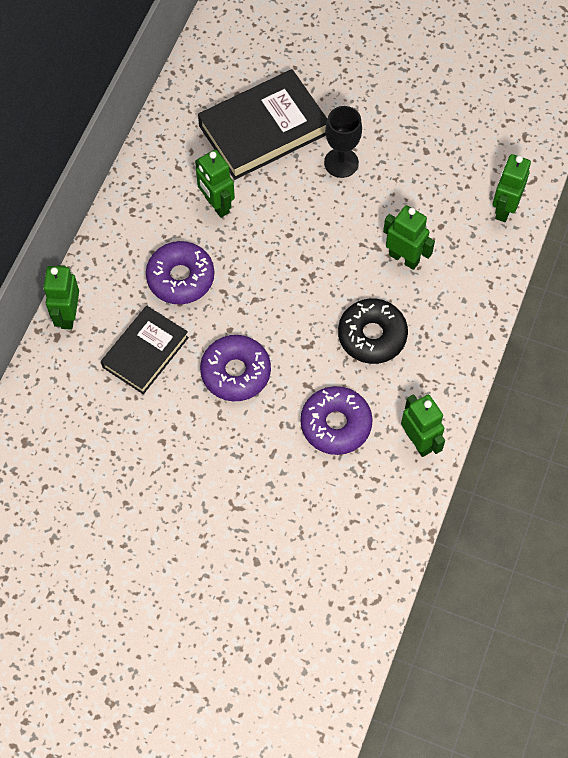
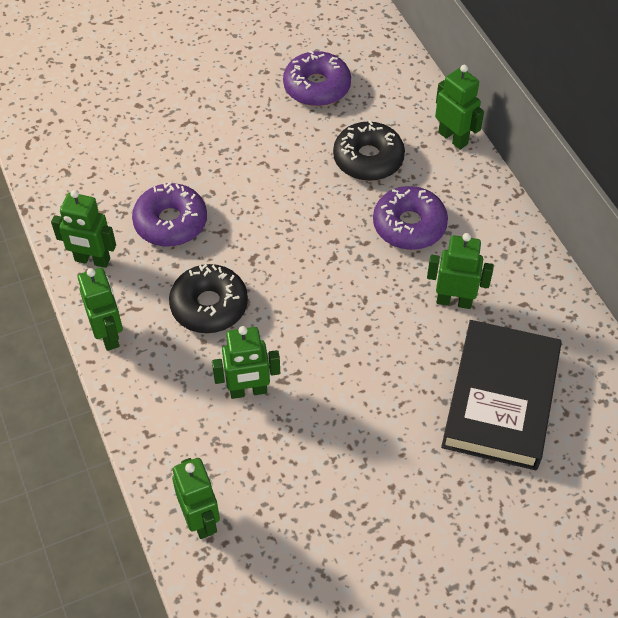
camera: 135 degrees right, 10 degrees down
black book [101,306,189,394] -> black donut [333,120,405,181]
purple donut [200,335,271,401] -> purple donut moved to [283,51,351,106]
black goblet [324,106,362,178] -> none
none -> green robot [78,268,123,351]

